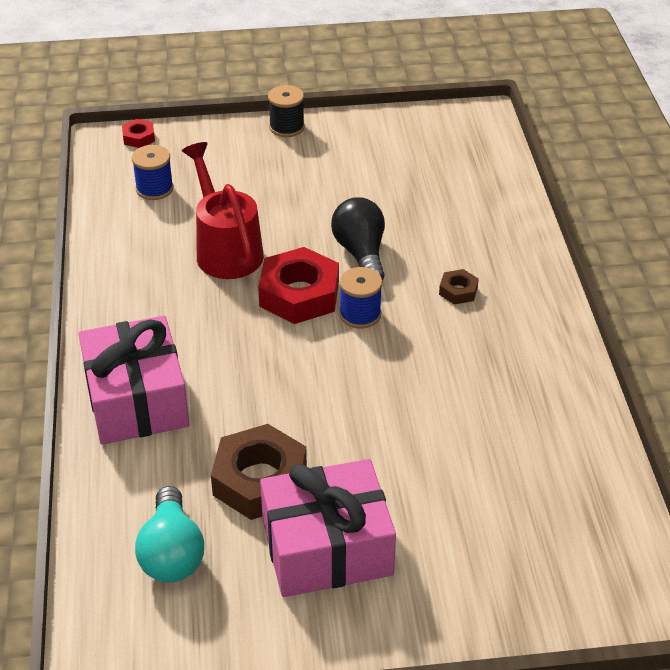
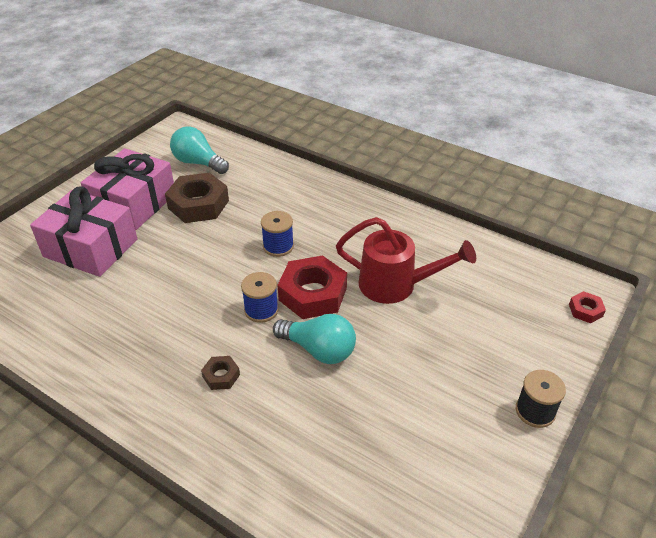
camera: 130 degrees right, 0 degrees up
pink gift [79,316,190,445] -> pink gift moved to [30,186,137,277]
blue spool [132,145,173,200] -> blue spool moved to [261,211,294,257]
black light bulb [331,197,385,280] -> turquoise light bulb [273,314,356,364]

